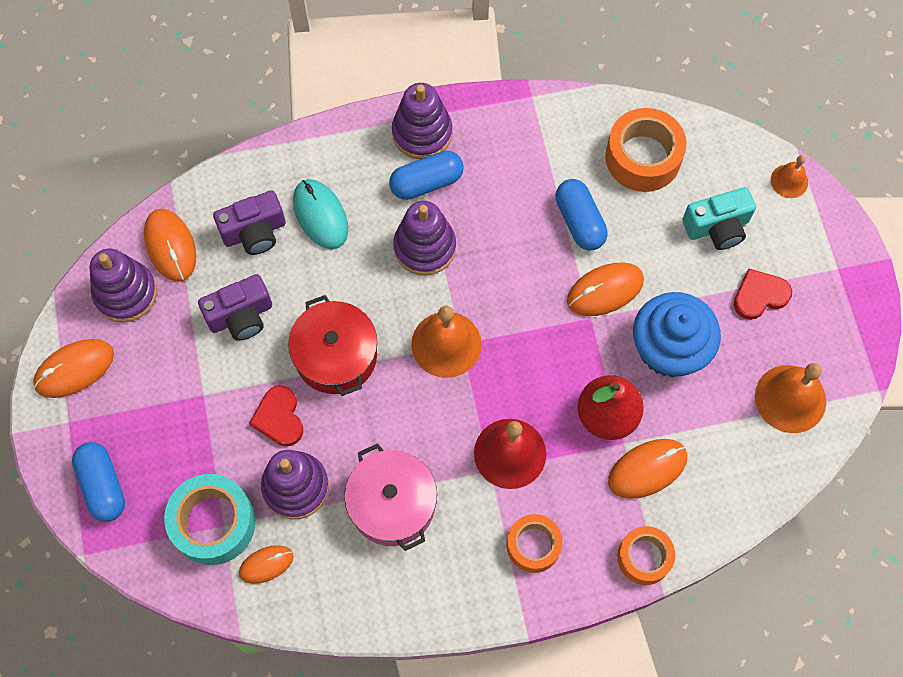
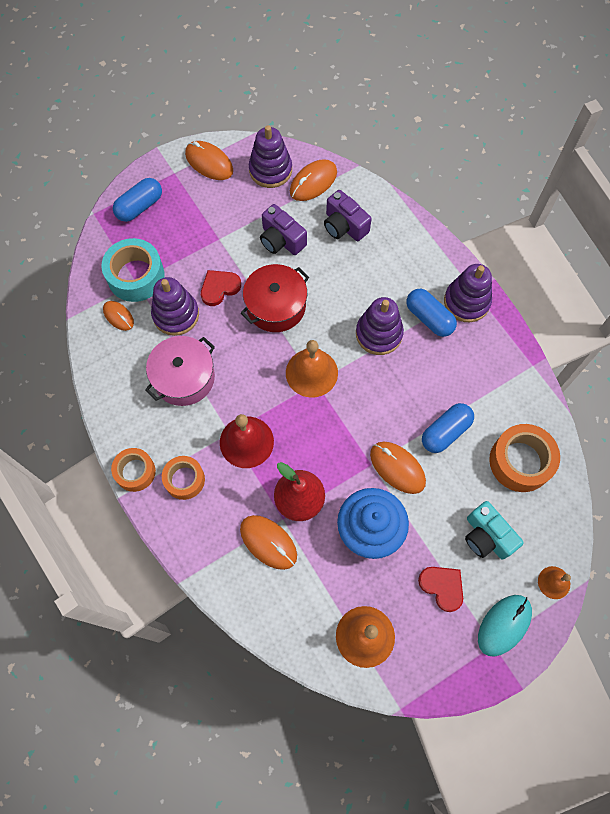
camera: 70 degrees right, 0 degrees up
turquoise mouse [293,179,348,249] -> turquoise mouse moved to [478,595,532,657]
orange tape [617,526,675,585] -> orange tape moved to [111,448,156,492]

